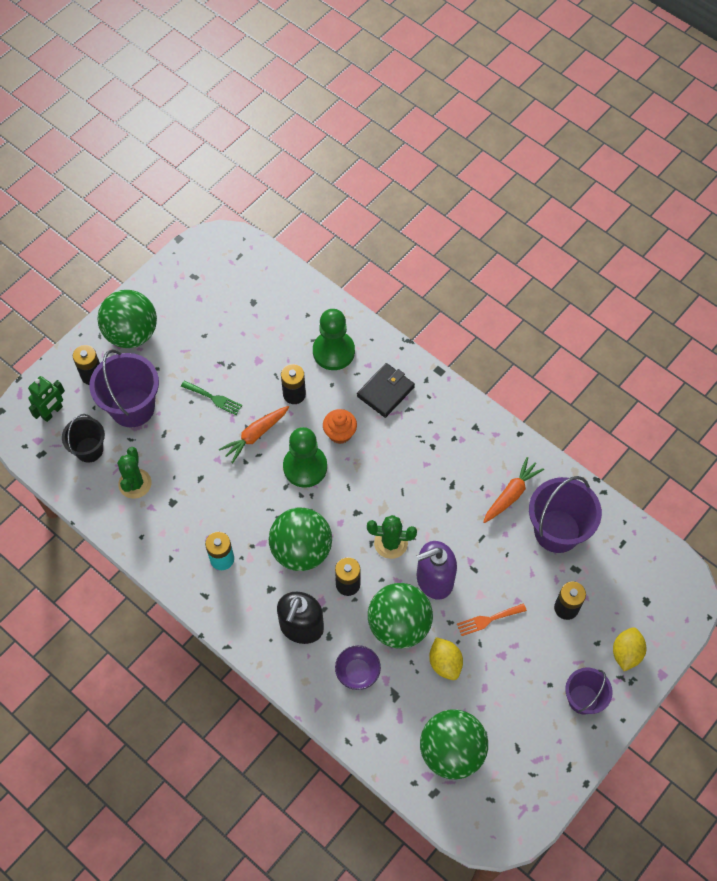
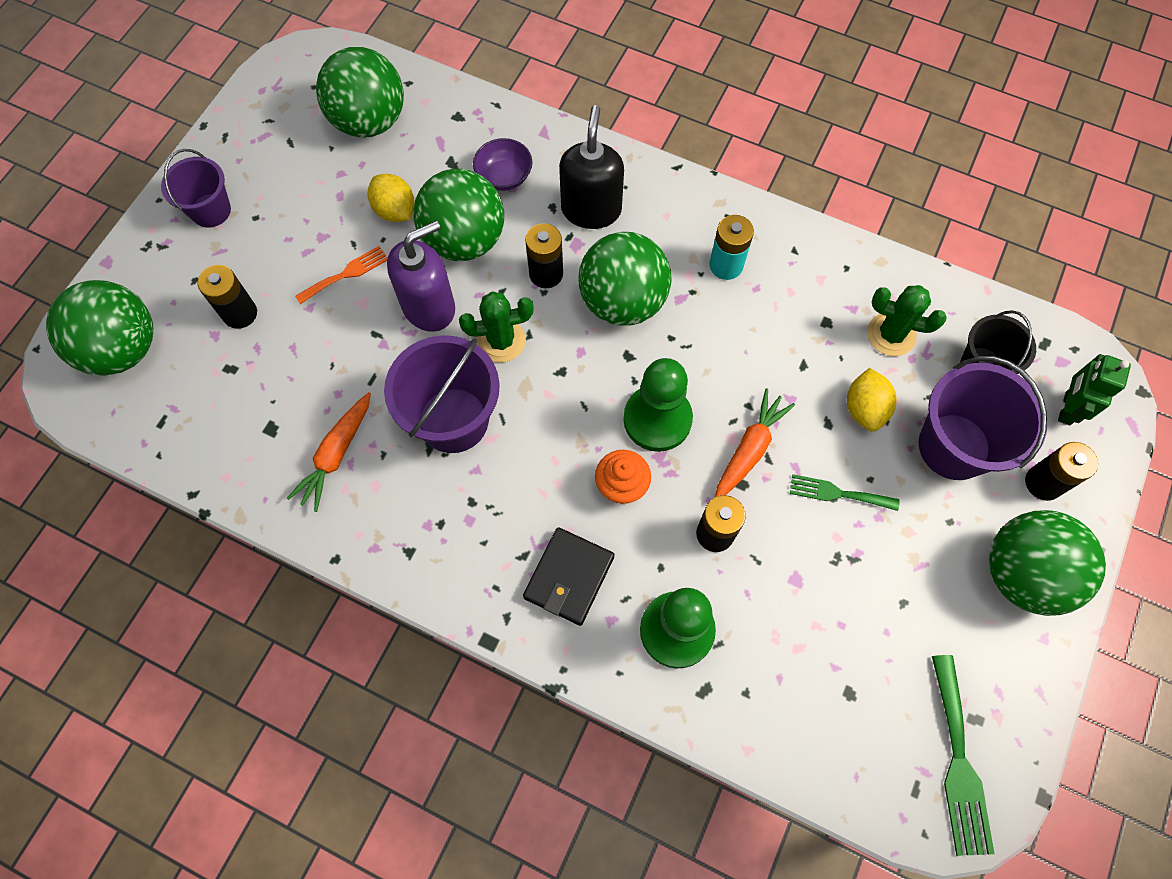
camera: 165 degrees right, 5 degrees up
green cactus [117,447,151,499] -> green cactus turned 60 degrees counterclockwise [867,285,947,356]
purple bucket [529,476,602,553] -> purple bucket moved to [384,336,500,453]
yellow lemon [613,627,646,671] -> yellow lemon moved to [847,368,896,432]
none -> green ball [46,280,153,376]
none -> green fork [932,655,995,856]

